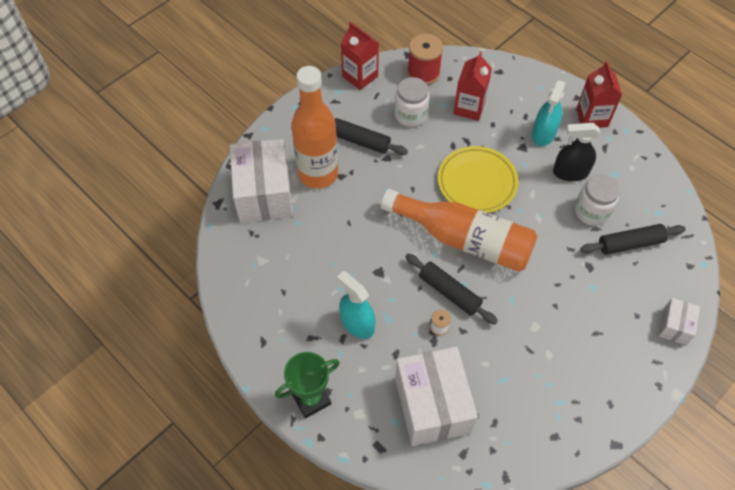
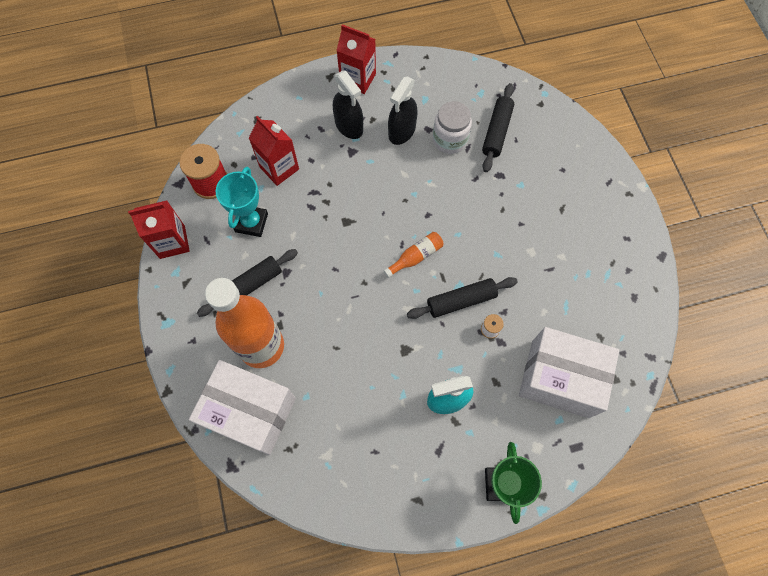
camera: 60 degrees left, 10 degrees up
orange bottle [381,189,537,272] -> orange bottle [383,232,444,278], size x0.41
white jar [394,77,430,127] -> turquoise trophy [216,167,268,237]
yellow plate [438,146,518,213] -> none
turquoise spray bottle [532,80,566,146] -> black spray bottle [333,71,363,139]
white box [659,298,700,345] -> none

